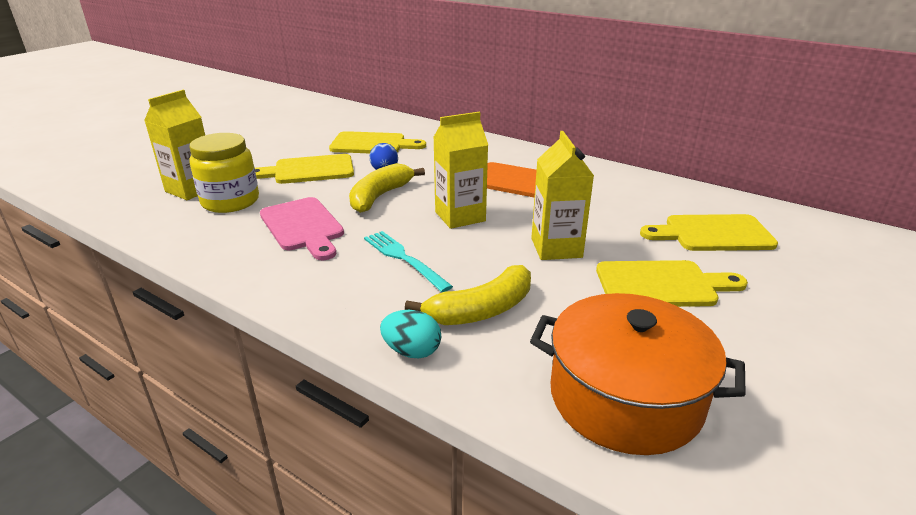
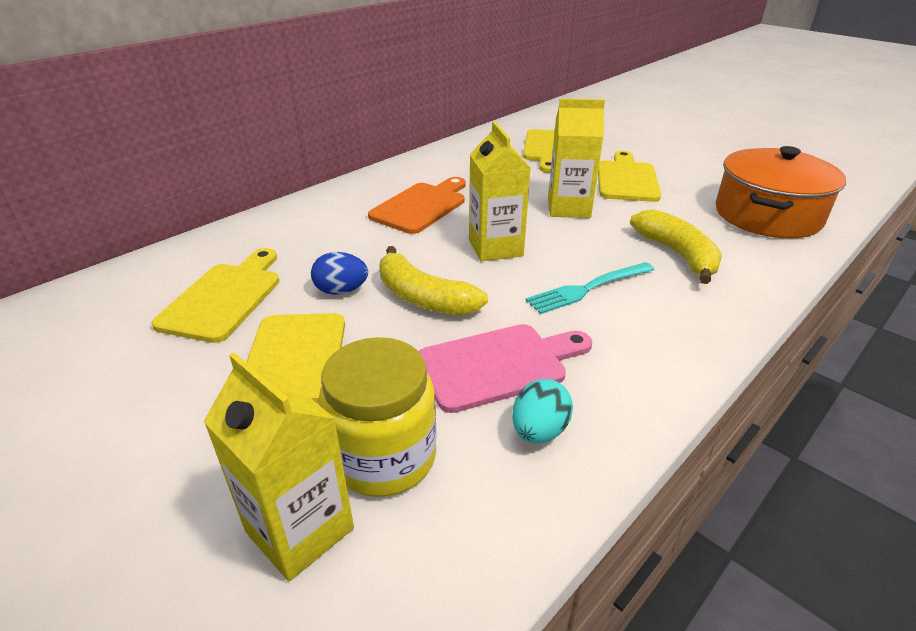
camera: 80 degrees left, 5 degrees up
turquoise egg [380,310,441,358] -> turquoise egg moved to [512,379,573,444]

